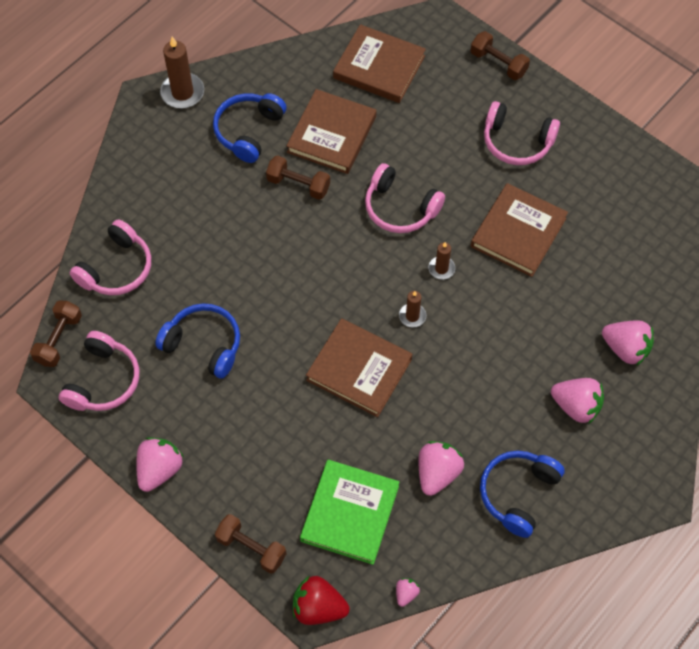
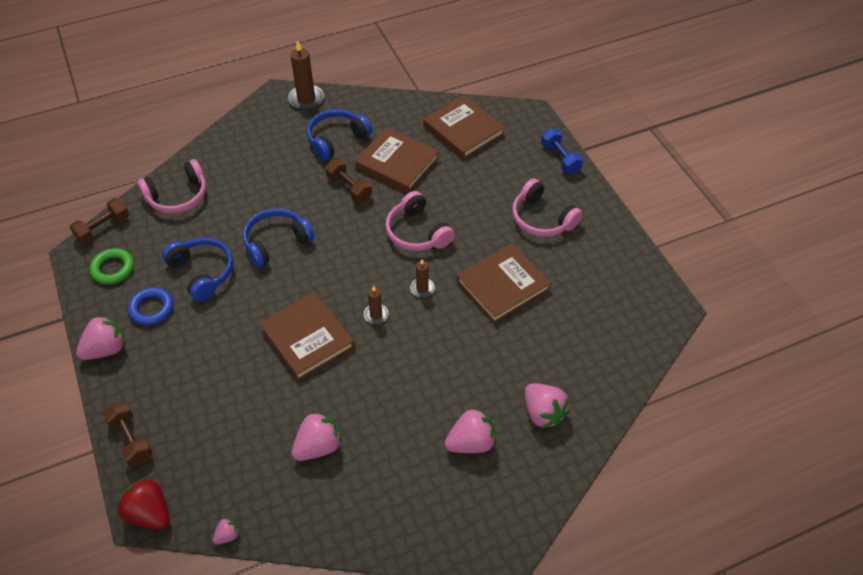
camera: 25 degrees right, 10 degrees down
pink headphones [59,331,139,411] -> green ring [90,248,134,284]
brown book [286,89,376,174] -> brown book turned 75 degrees clockwise [355,127,439,193]
green book [300,459,399,565] -> none
brown dumbbell [470,31,530,80] -> blue dumbbell [541,128,583,174]
blue headphones [480,451,565,538] -> blue headphones moved to [243,208,315,267]
pink strawberry [551,378,604,424] -> pink strawberry turned 75 degrees counterclockwise [445,408,496,453]
none -> blue ring [128,287,173,325]

